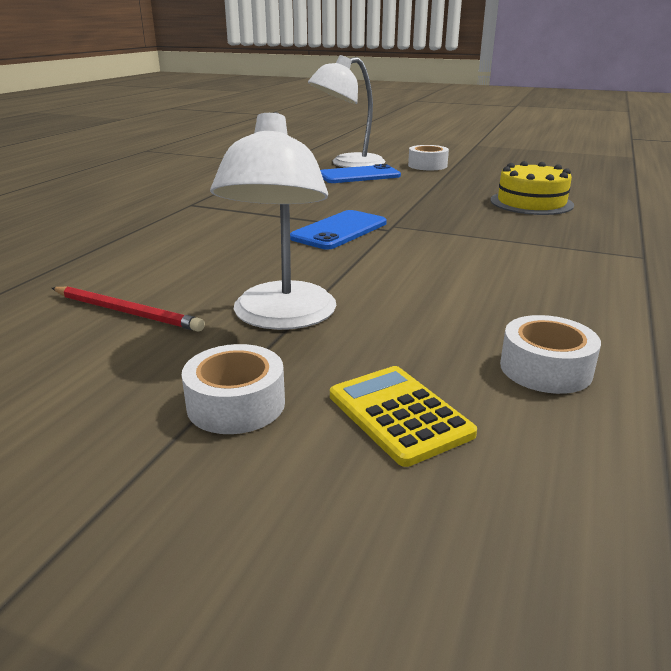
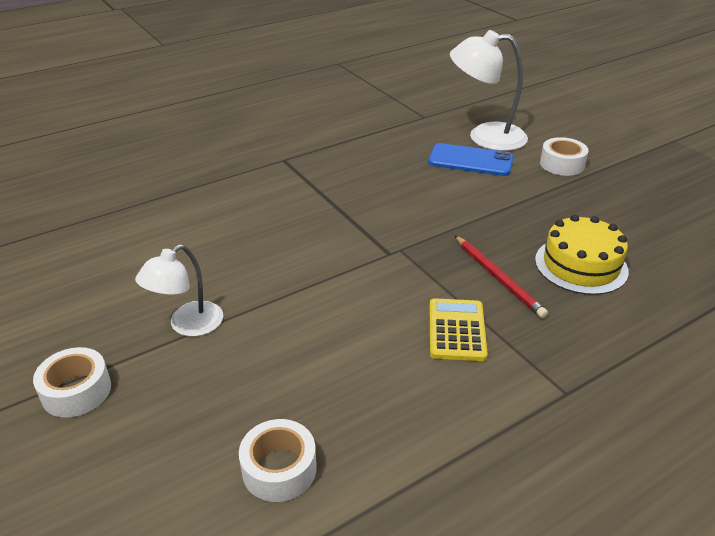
camera: 35 degrees right, 10 degrees up
red pencil [52,286,205,332] -> red pencil moved to [455,236,548,318]
white lamp [210,112,336,330] -> white lamp [135,245,223,336], size x0.63
blue phone [290,210,387,250] -> none
yellow calculator [330,366,477,467] -> yellow calculator moved to [430,298,488,361]

